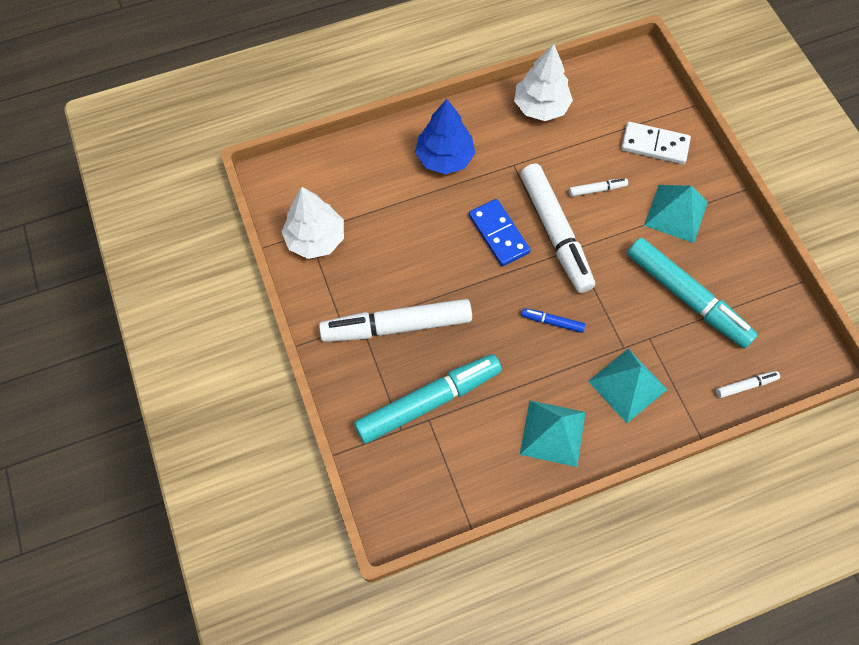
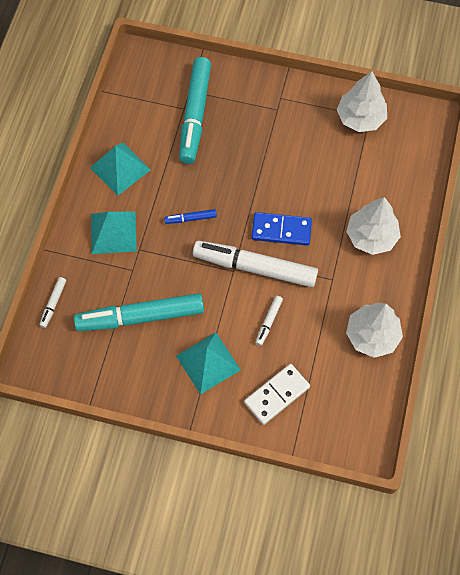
camera: 125 degrees right, 0 degrees up
white marker [319,299,472,342] -> none
blue tree [415,99,475,174] -> white tree [346,197,401,255]
blue marker [521,308,585,333] -> blue marker turned 150 degrees counterclockwise [164,209,217,224]

